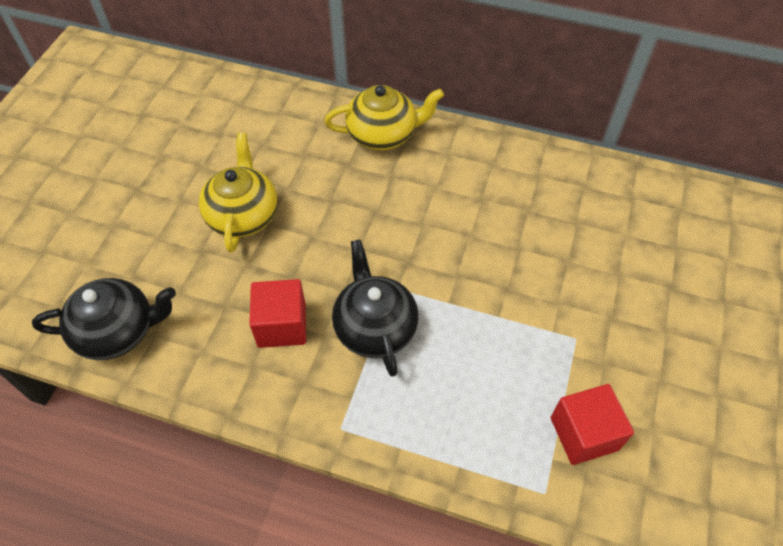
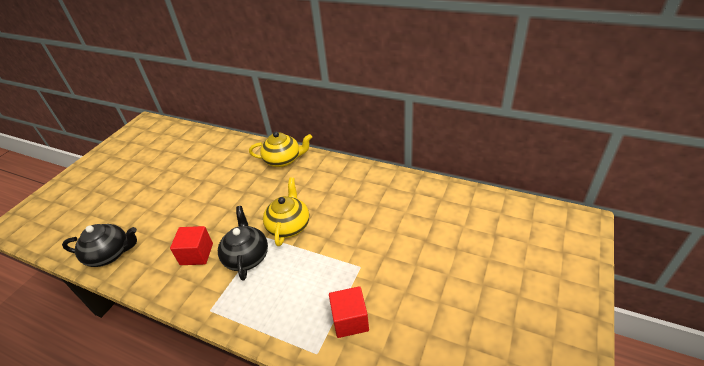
camera: 10 degrees right, 15 degrees down
yellow teapot [199,132,278,253] -> yellow teapot moved to [263,177,309,246]

